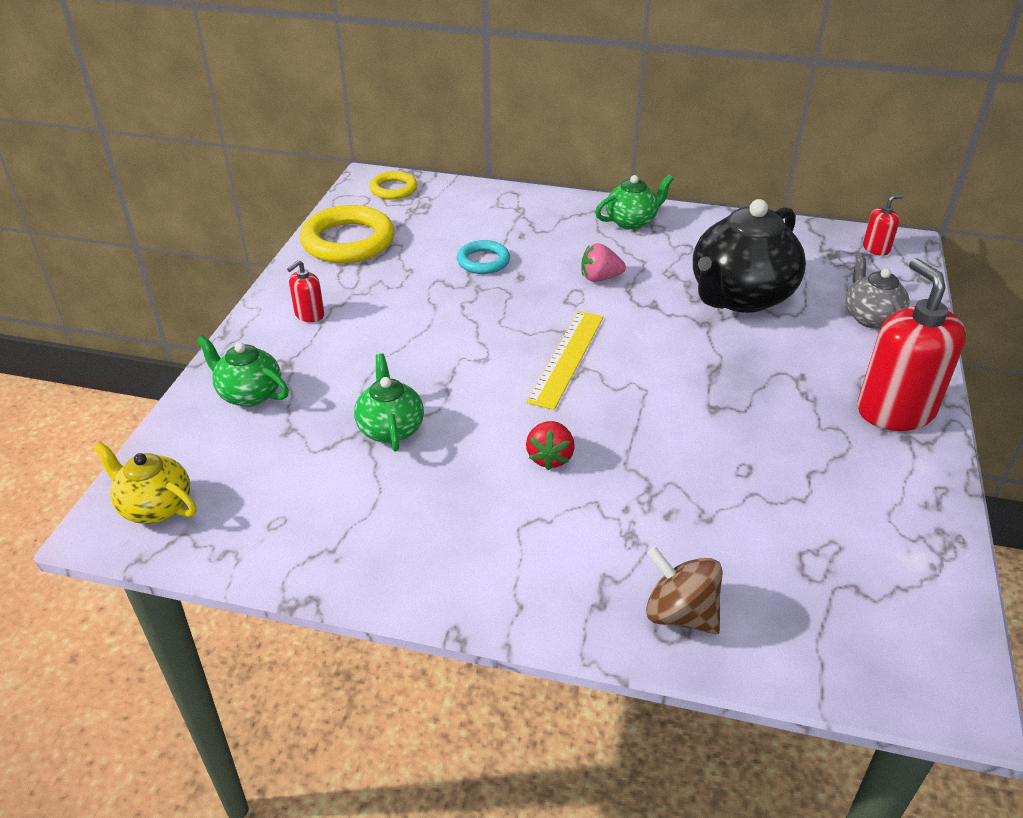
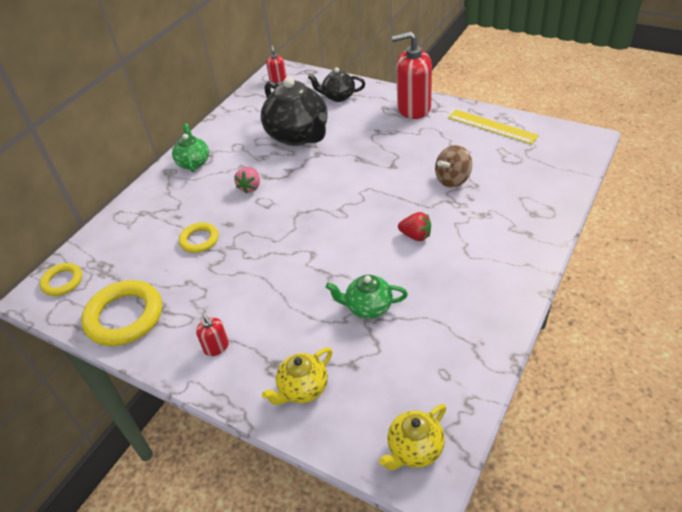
camera: 70 degrees left, 5 degrees up
green teapot [197,335,289,407] -> yellow teapot [262,347,333,405]
turquoise ring [457,240,510,274] -> yellow ring [179,222,219,253]
yellow ruler [526,311,603,410] -> yellow ruler moved to [448,110,539,145]
brown spinning top [646,546,723,634] -> brown spinning top moved to [435,145,472,188]
grey teapot [846,253,910,329] -> black teapot [308,67,365,102]

